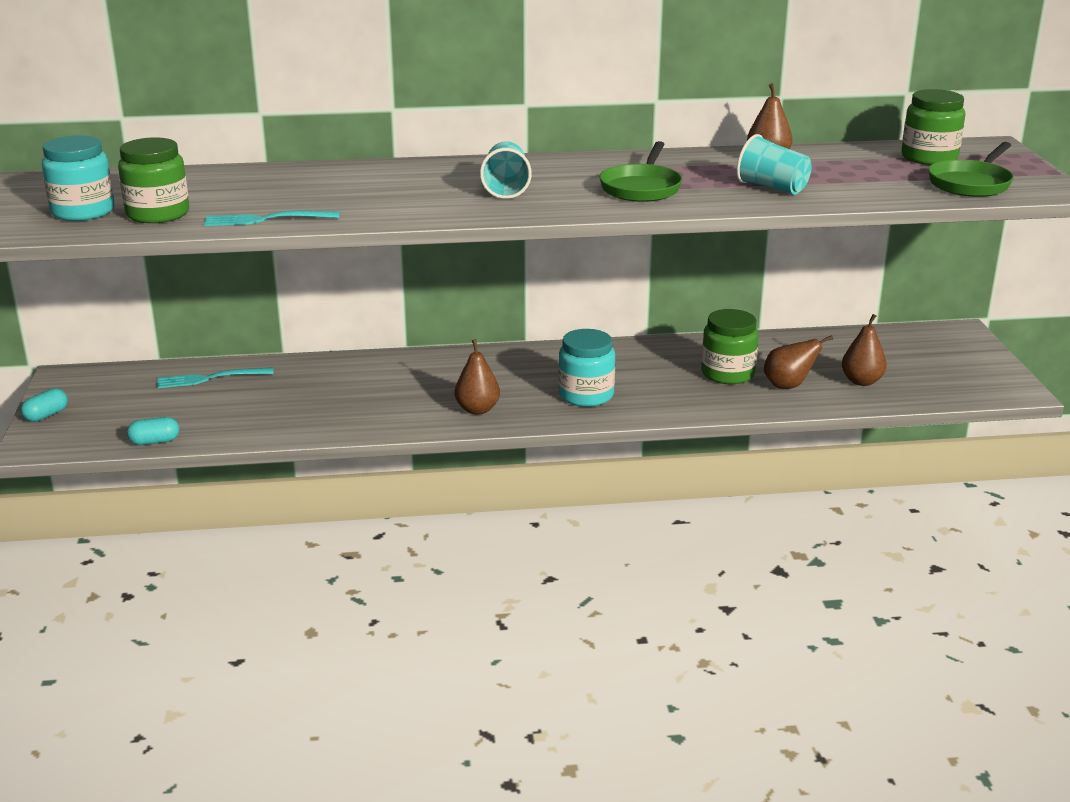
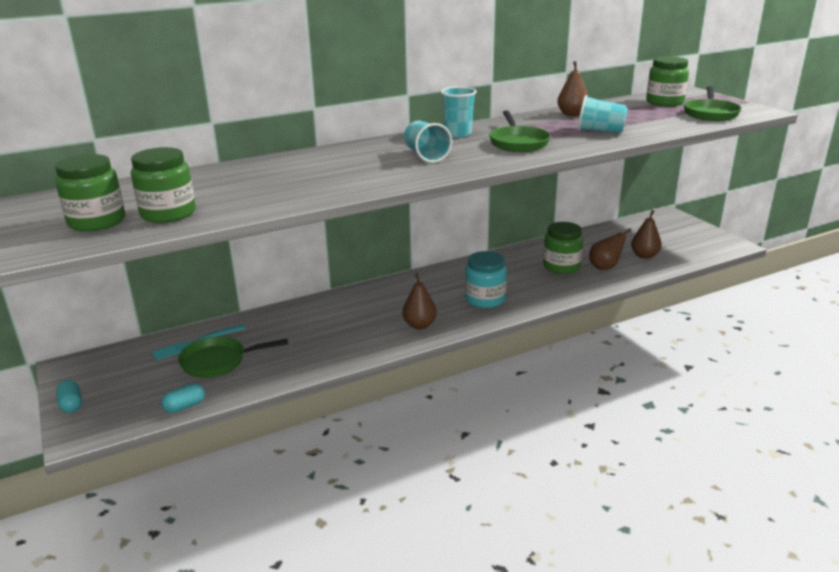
camera: 20 degrees left, 0 degrees up
turquoise capsule [21,388,68,422] -> turquoise capsule turned 45 degrees counterclockwise [56,380,82,413]
turquoise jar [42,135,115,221] -> green jar [55,154,125,232]
turquoise fork [204,211,340,226] -> none
none -> green pan [178,337,288,378]
none -> turquoise cup [440,87,477,137]

